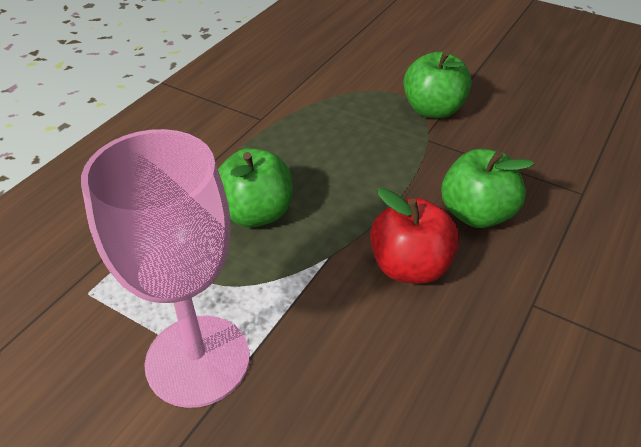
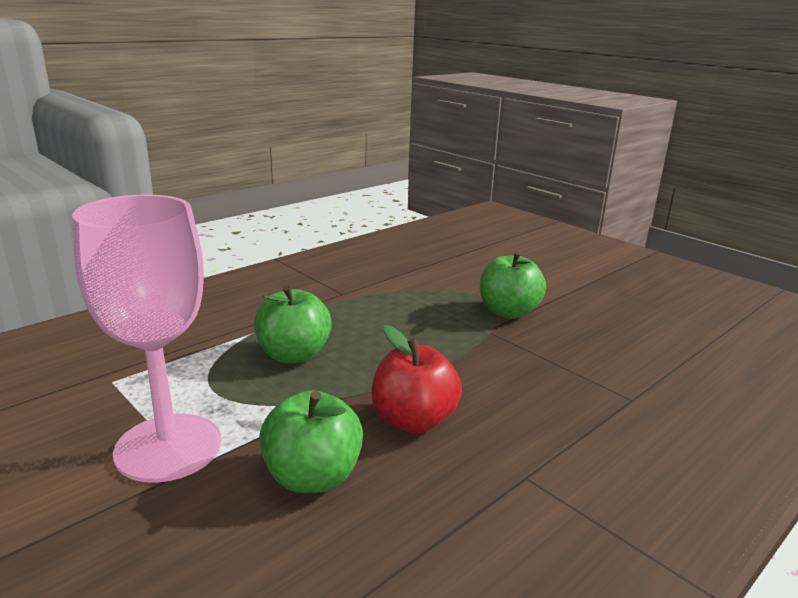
camera: 15 degrees right, 20 degrees down
green apple [441,149,534,228] -> green apple moved to [259,390,363,493]

